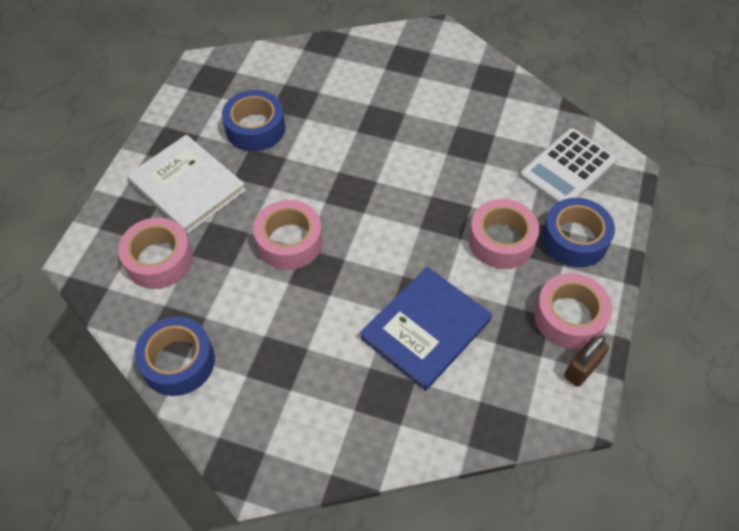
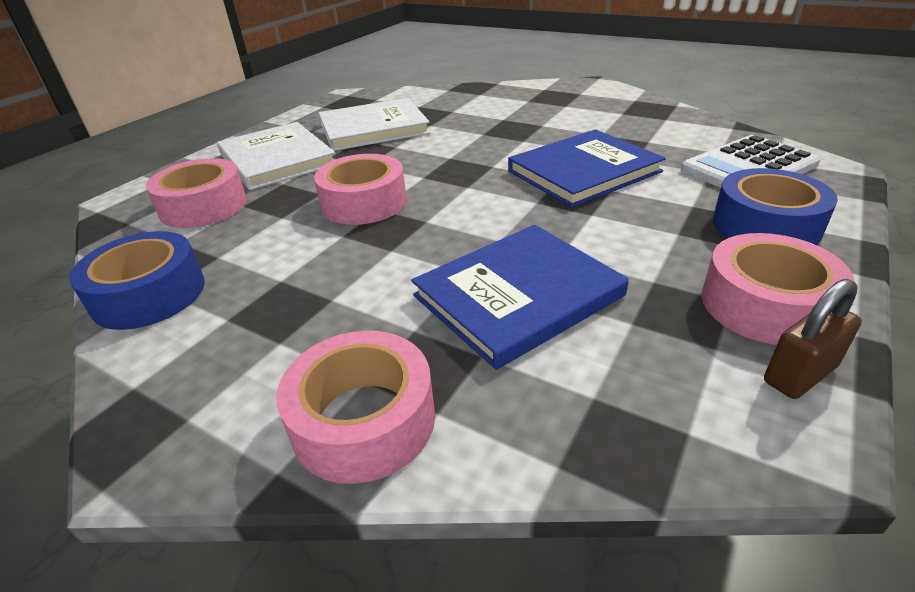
camera: 15 degrees right, 20 degrees down
blue tape [222,90,285,151] -> white book [319,98,430,151]
pink tape [469,199,539,269] -> pink tape moved to [276,331,435,484]
none -> blue book [508,129,666,207]

